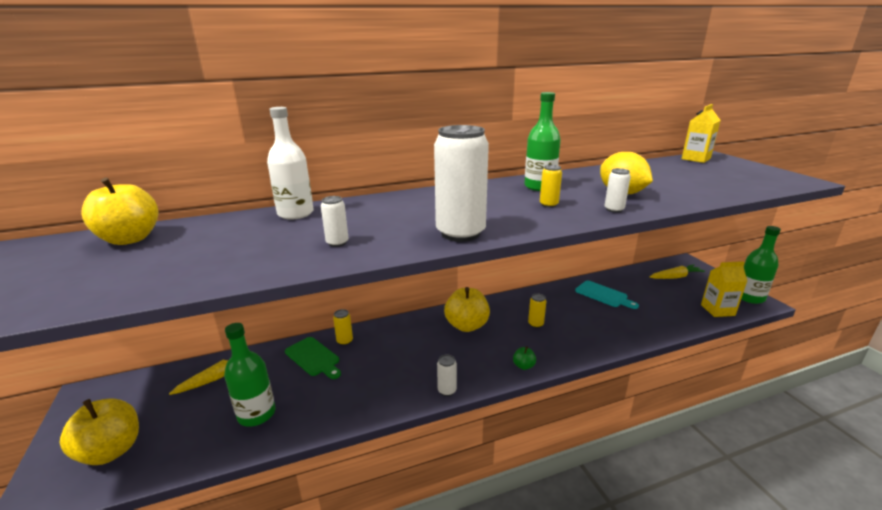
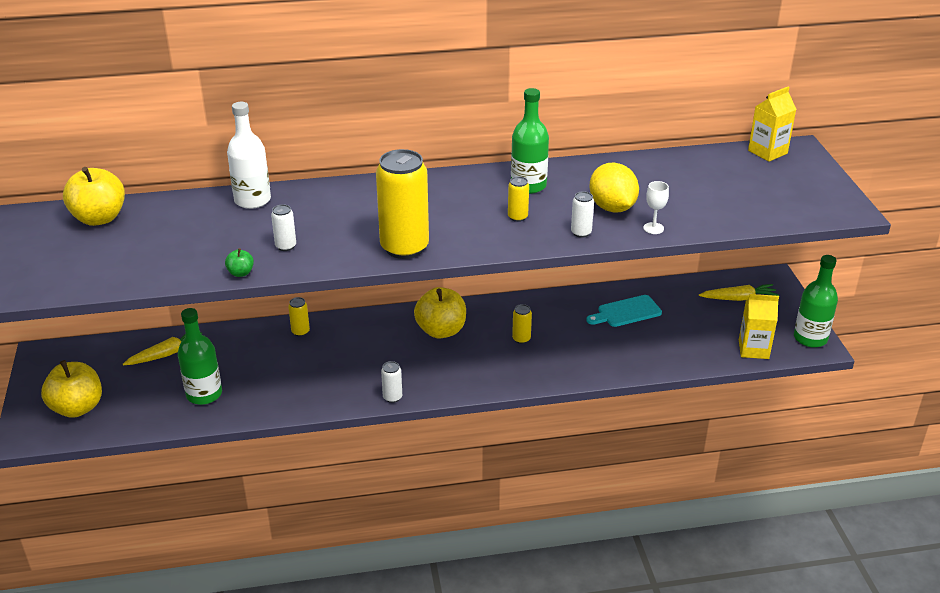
camera: 10 degrees right, 10 degrees up
green cutting board [285,337,341,379] -> none
white can [434,125,489,242] -> yellow can [376,149,429,259]
green apple [513,346,536,370] -> green apple moved to [225,248,254,277]
turquoise cutting board [575,281,639,309] -> turquoise cutting board turned 105 degrees clockwise [586,295,662,327]
none -> white goblet [643,181,669,234]

